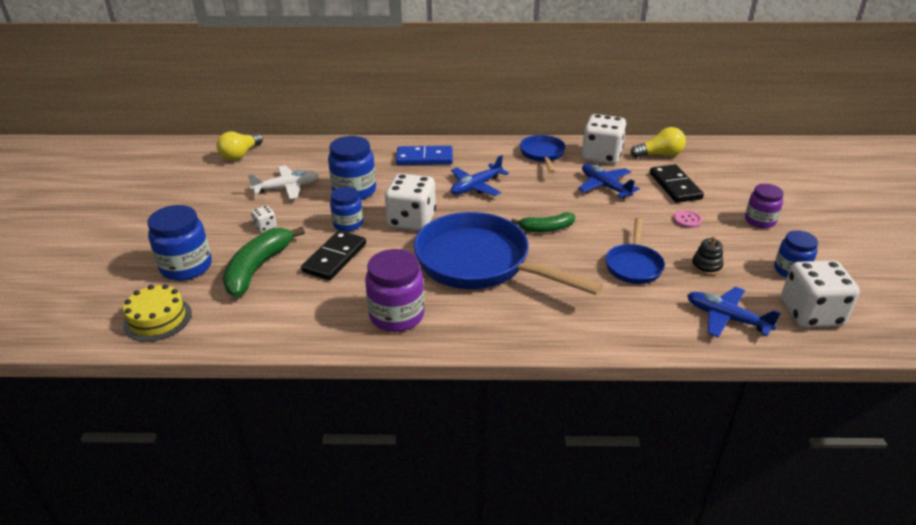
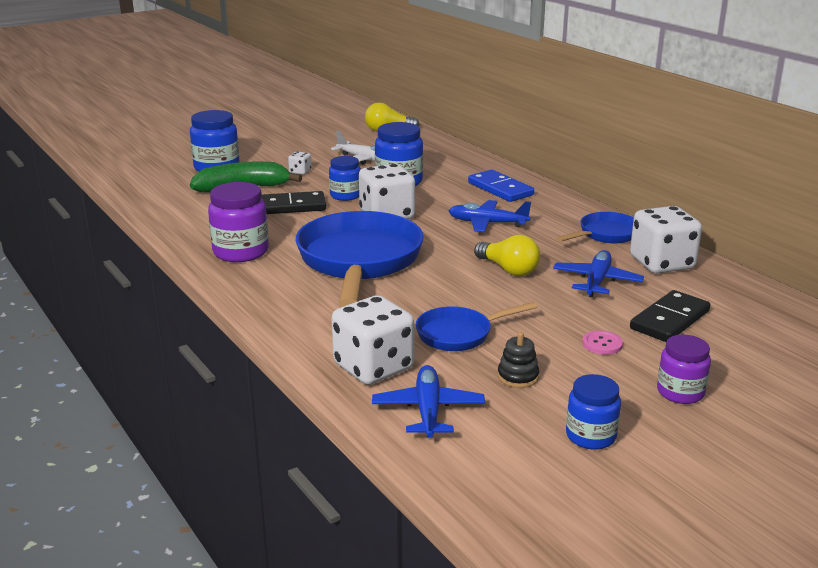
camera: 55 degrees right, 10 degrees down
yellow cake [123,284,192,342] -> none
green banana [511,212,575,232] -> none
yellow light bulb [630,127,686,158] -> yellow light bulb moved to [474,235,540,276]
white dice [781,260,860,328] -> white dice moved to [332,295,414,385]

